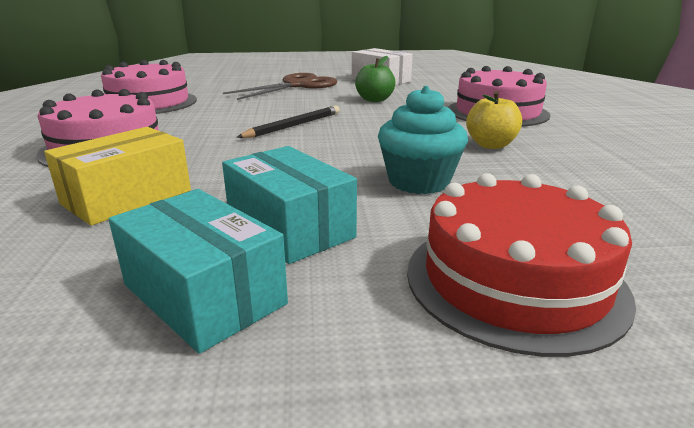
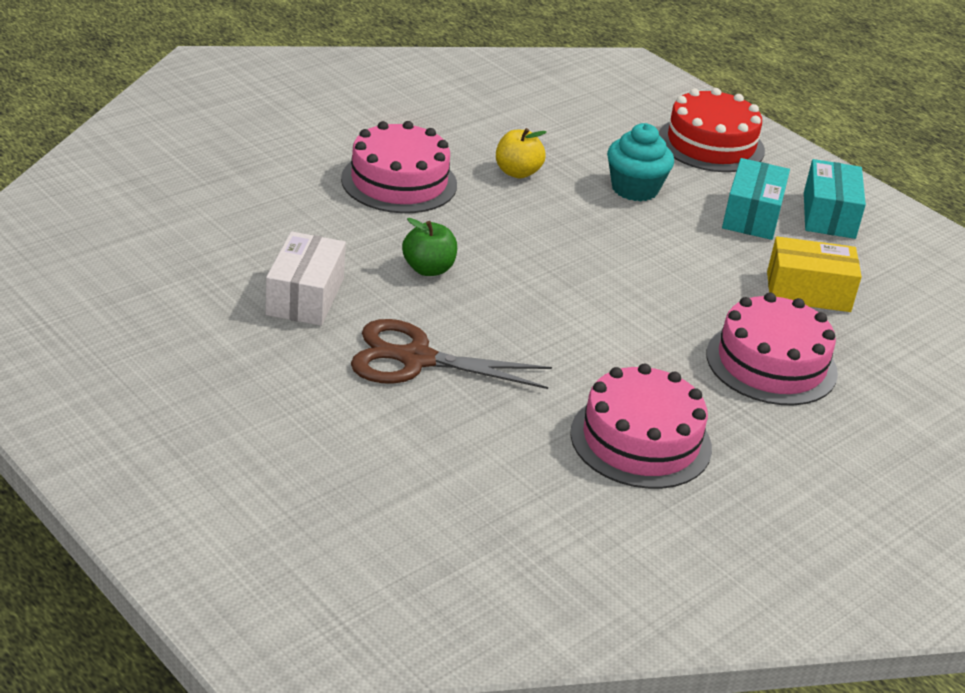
camera: 130 degrees left, 10 degrees up
black pencil [237,105,340,138] -> none

